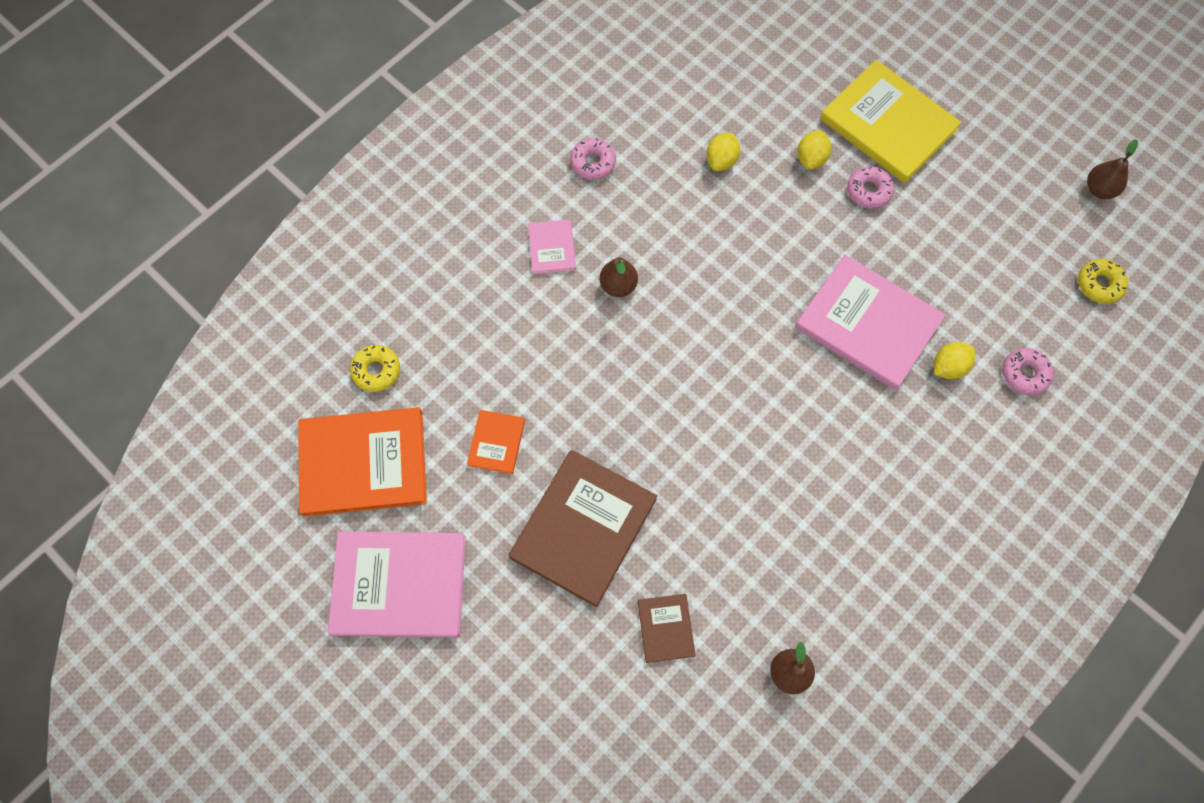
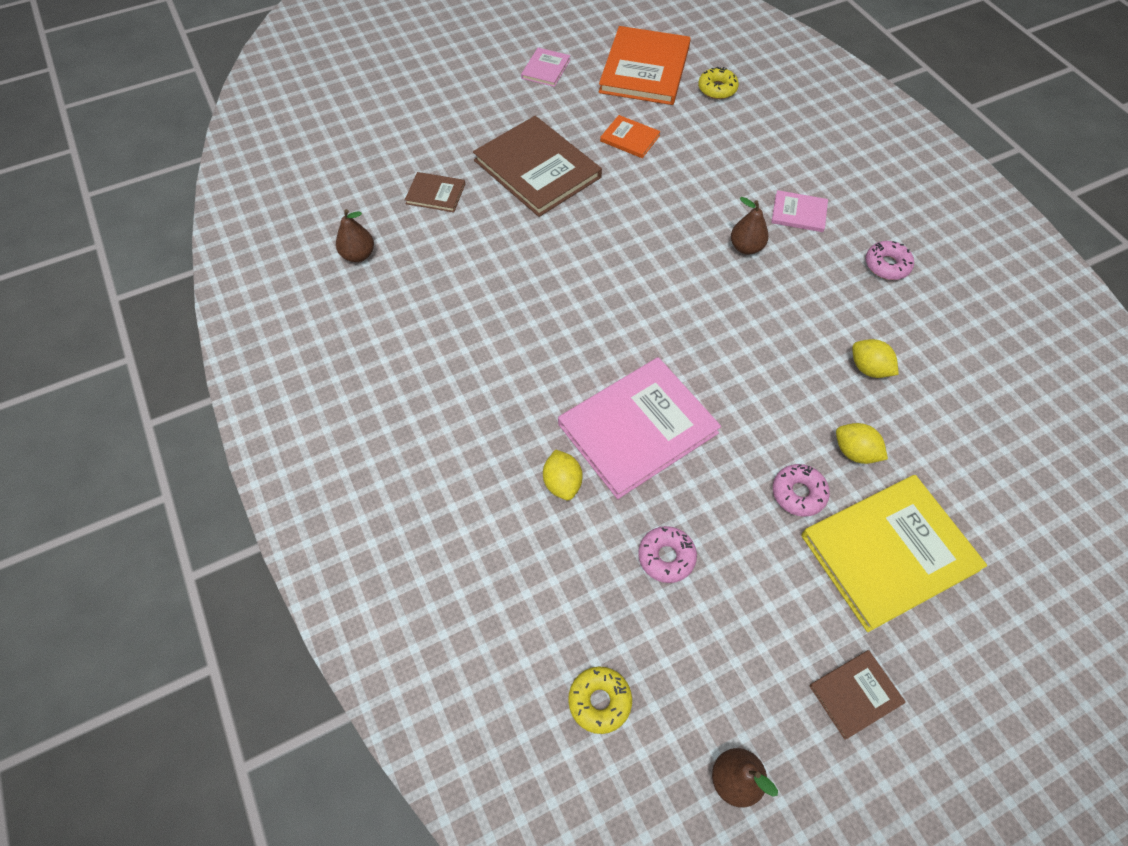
camera: 110 degrees right, 10 degrees down
pink book [328,531,466,638] -> pink book [521,48,570,87], size x0.48
pink donut [1002,348,1054,395] -> pink donut moved to [638,526,697,583]
none -> brown book [810,650,906,740]

